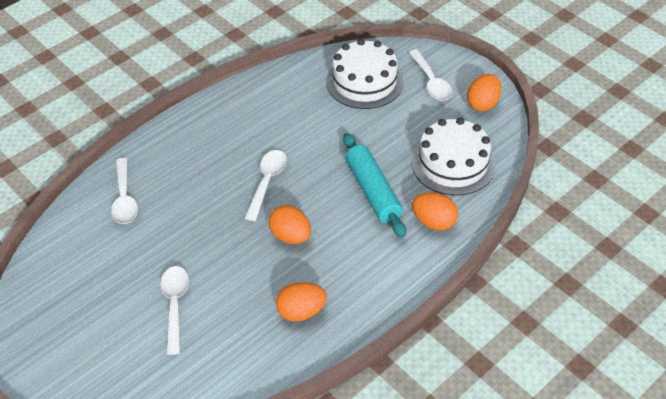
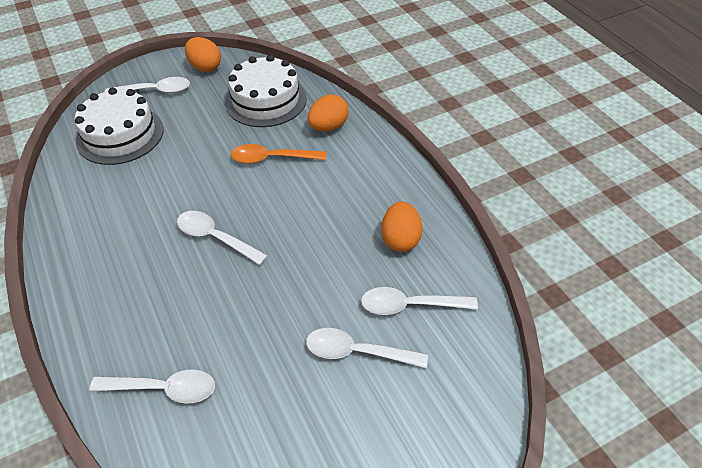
camera: 75 degrees left, 0 degrees up
orange egg [269,205,311,244] -> none
turquoise rolling pin [343,133,406,238] -> orange spoon [231,144,326,164]
none -> white spoon [361,287,478,315]

